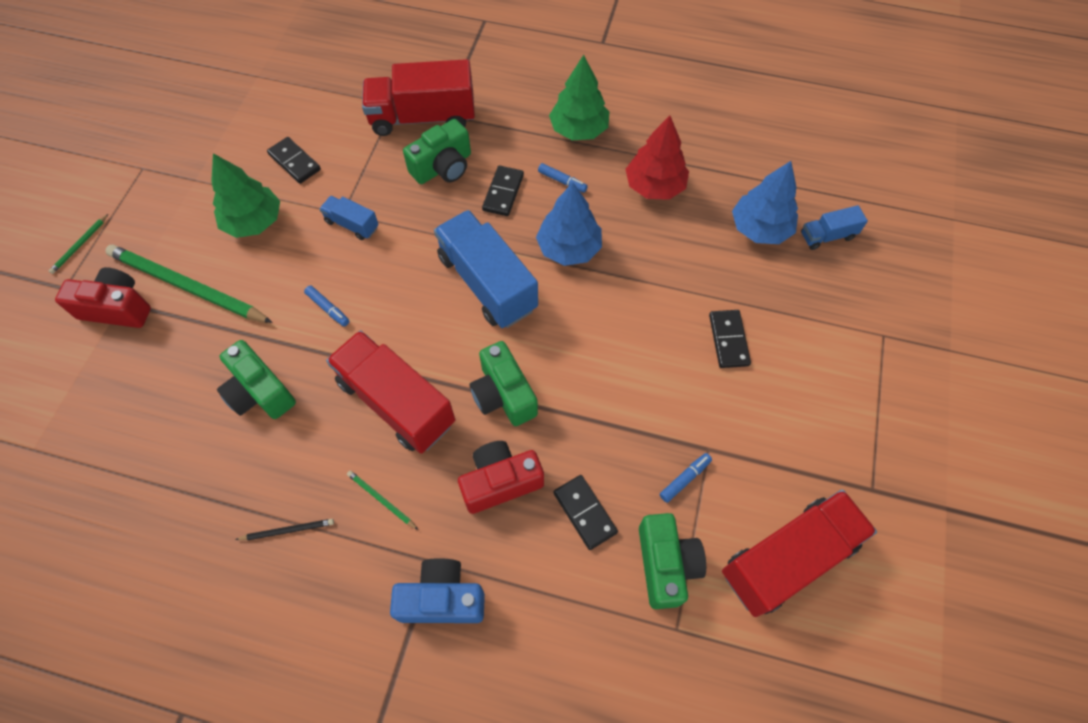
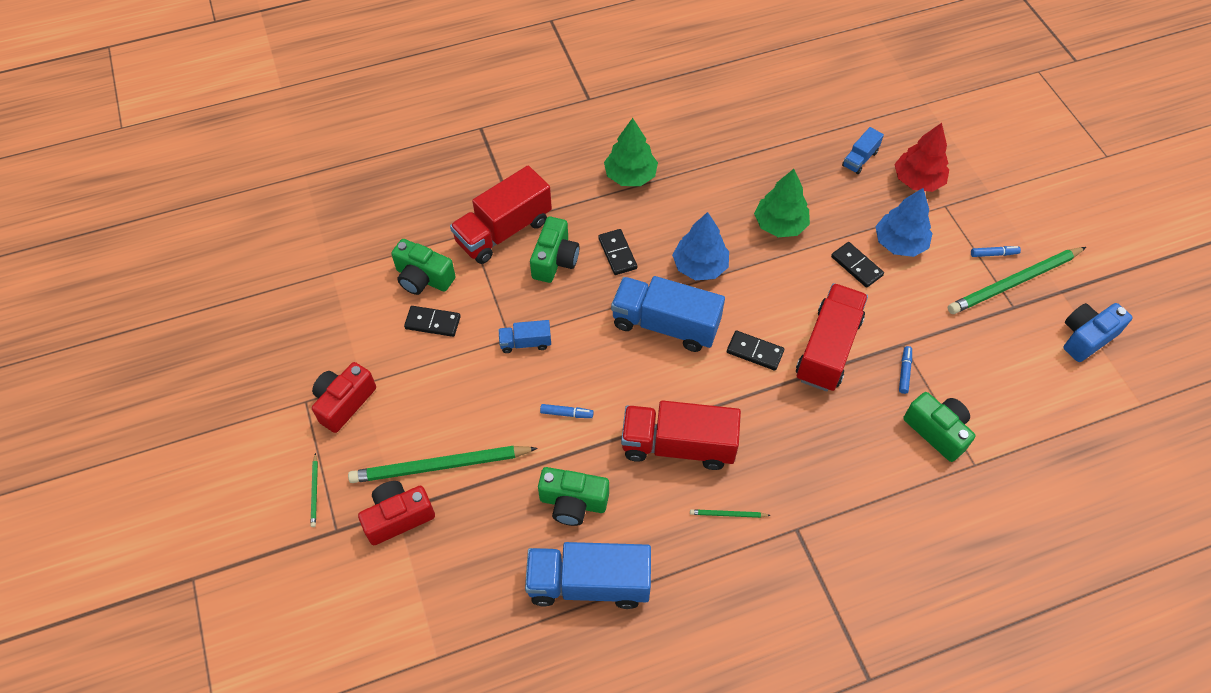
camera: 35 degrees left, 5 degrees down
green tree [211,153,280,238] -> green tree moved to [754,169,810,237]
black pencil [235,519,334,540] -> none
blue camera [390,558,485,623] -> blue camera moved to [1063,303,1133,362]
red camera [458,441,544,514] -> red camera moved to [312,362,376,433]
green camera [469,341,538,426] -> green camera moved to [391,239,456,295]
blue marker [538,163,588,193] -> blue marker moved to [971,246,1021,257]
black domino [554,475,618,550] -> black domino moved to [727,331,784,370]
red tree [625,116,689,200] -> red tree moved to [894,123,949,192]
red truck [722,490,877,617] -> red truck moved to [796,283,868,392]
blue tree [732,161,798,244] -> blue tree moved to [875,188,933,257]
none -> blue truck [525,542,651,609]
none -> green pencil [948,247,1086,314]

